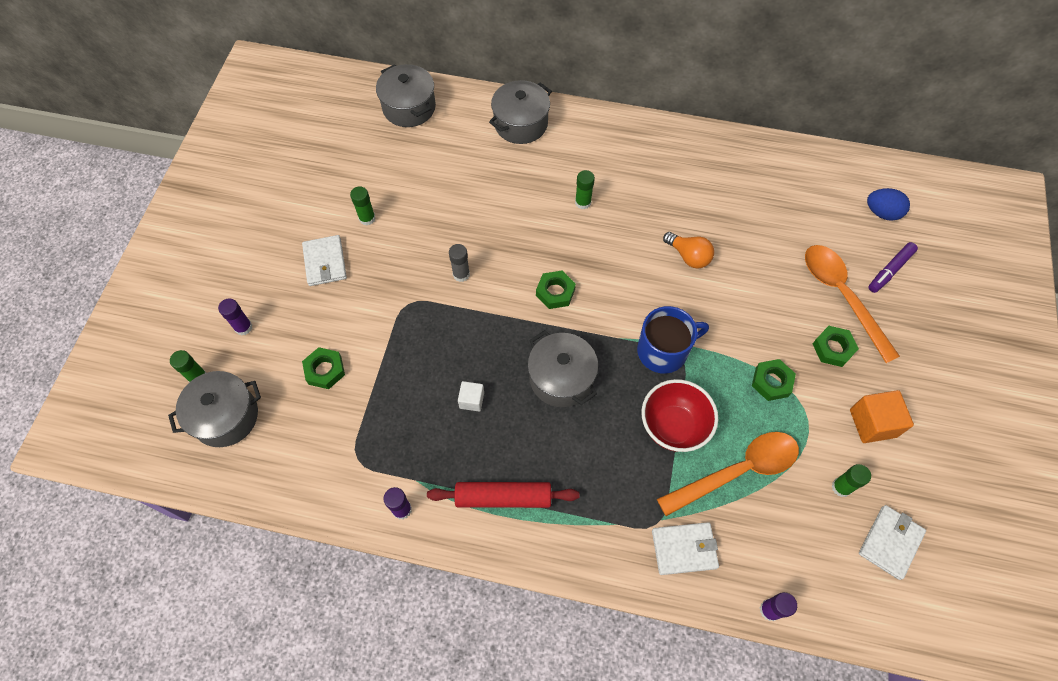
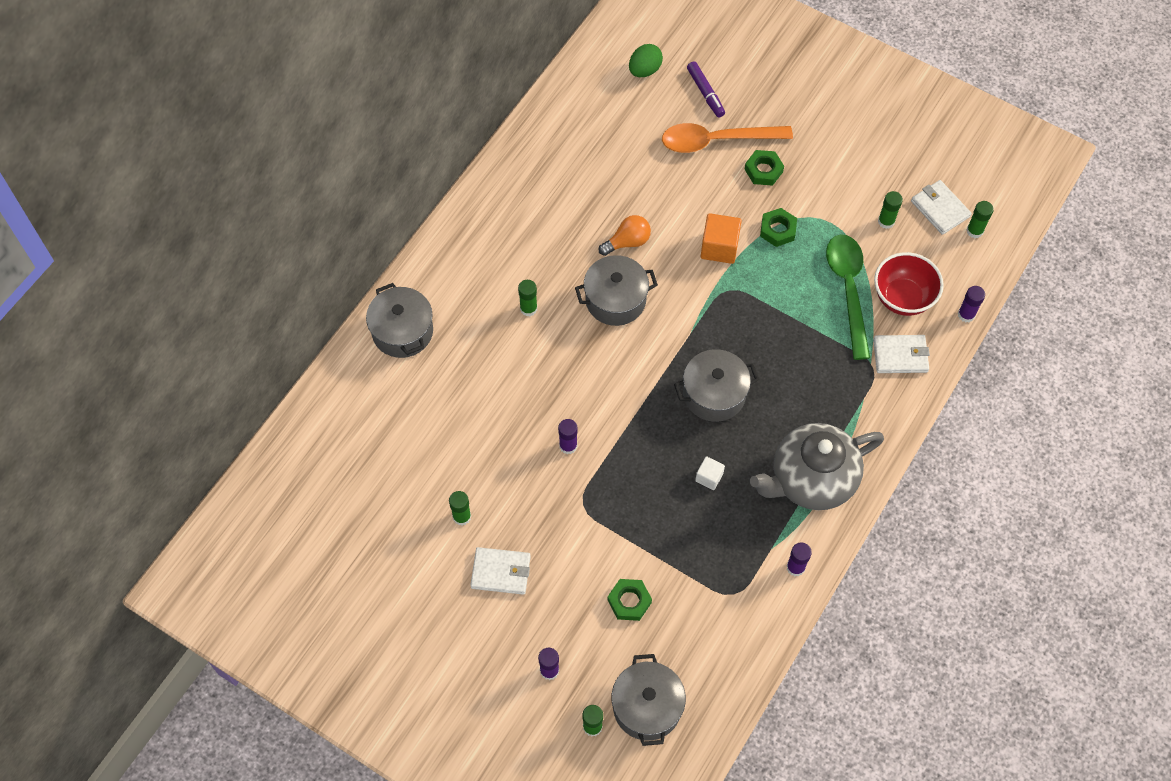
camera: 70 degrees left, 0 degrees up
grey pot [376,64,436,127] -> grey pot moved to [575,255,658,326]
red rolling pin [427,482,579,508] -> grey teapot [750,423,884,510]
grey glue stick [449,244,470,282] -> purple glue stick [558,419,578,454]
green nut [536,270,576,309] -> none
blue mug [637,306,709,374] -> none
red bowl [642,379,718,452] -> red bowl moved to [874,252,944,316]
white wallet [652,522,719,575] -> white wallet turned 75 degrees clockwise [873,335,930,373]
orange spoon [657,432,799,516] -> green spoon [826,234,870,360]
orange cube [850,390,914,443] -> orange cube moved to [701,213,742,264]
blue egg [867,188,910,221] -> green egg [629,44,663,77]
none -> green glue stick [966,201,994,238]

